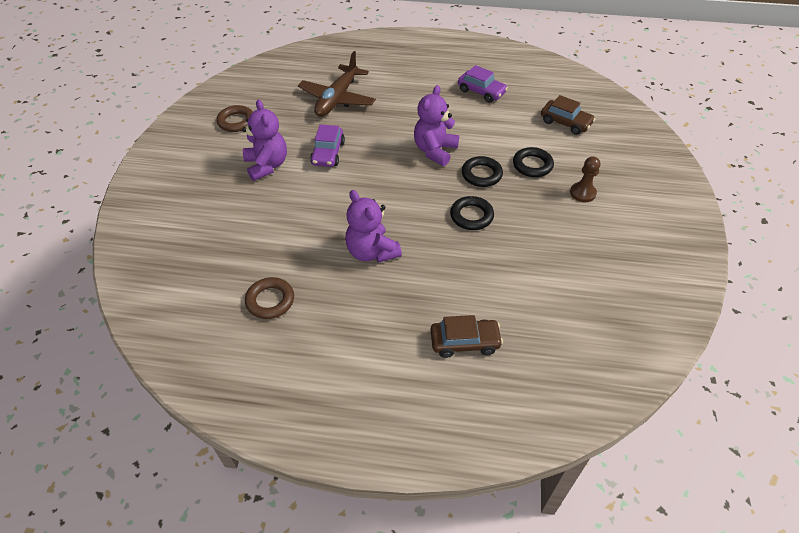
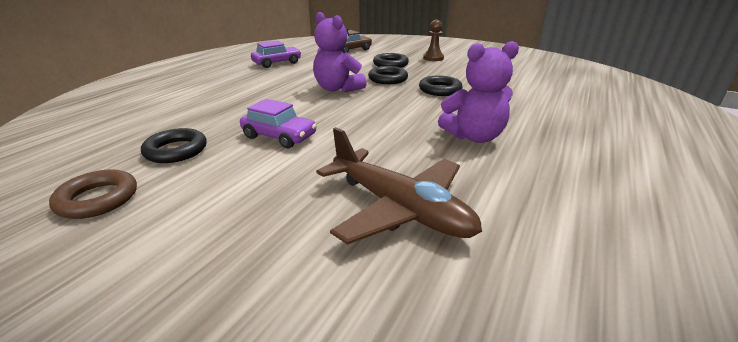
camera: 70 degrees left, 20 degrees down
purple teddy bear [242,99,287,181] -> none
brown ring [245,277,294,319] -> none
brown plane [298,51,376,117] -> brown plane moved to [316,127,482,245]
brown car [430,315,503,358] -> none
none -> black ring [141,128,207,163]

